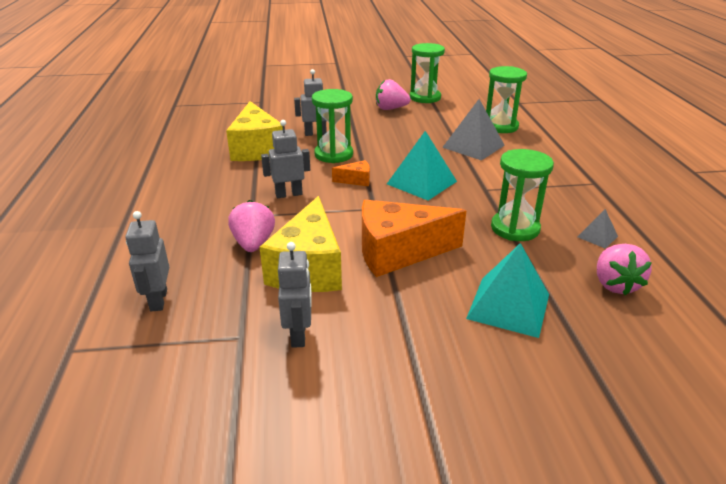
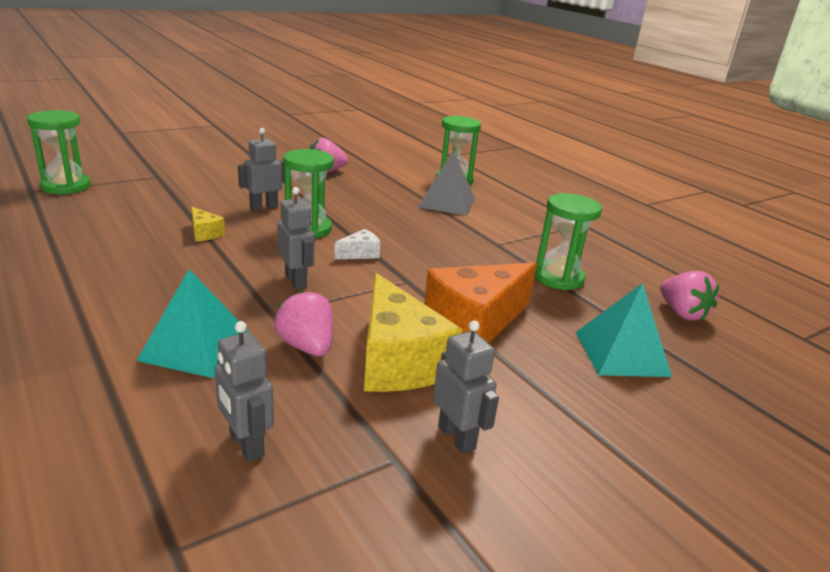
camera: 30 degrees left, 5 degrees down
yellow cheese [226,101,283,161] -> yellow cheese [191,207,225,242], size x0.44
grey robot [261,120,310,198] -> grey robot turned 105 degrees clockwise [278,187,315,290]
orange cheese [332,160,370,186] -> white cheese [334,229,380,259]
turquoise pyramid [387,131,457,200] -> turquoise pyramid moved to [136,269,249,378]
green hourglass [410,43,445,103] -> green hourglass moved to [27,110,91,194]
grey pyramid [578,209,618,249] -> none

